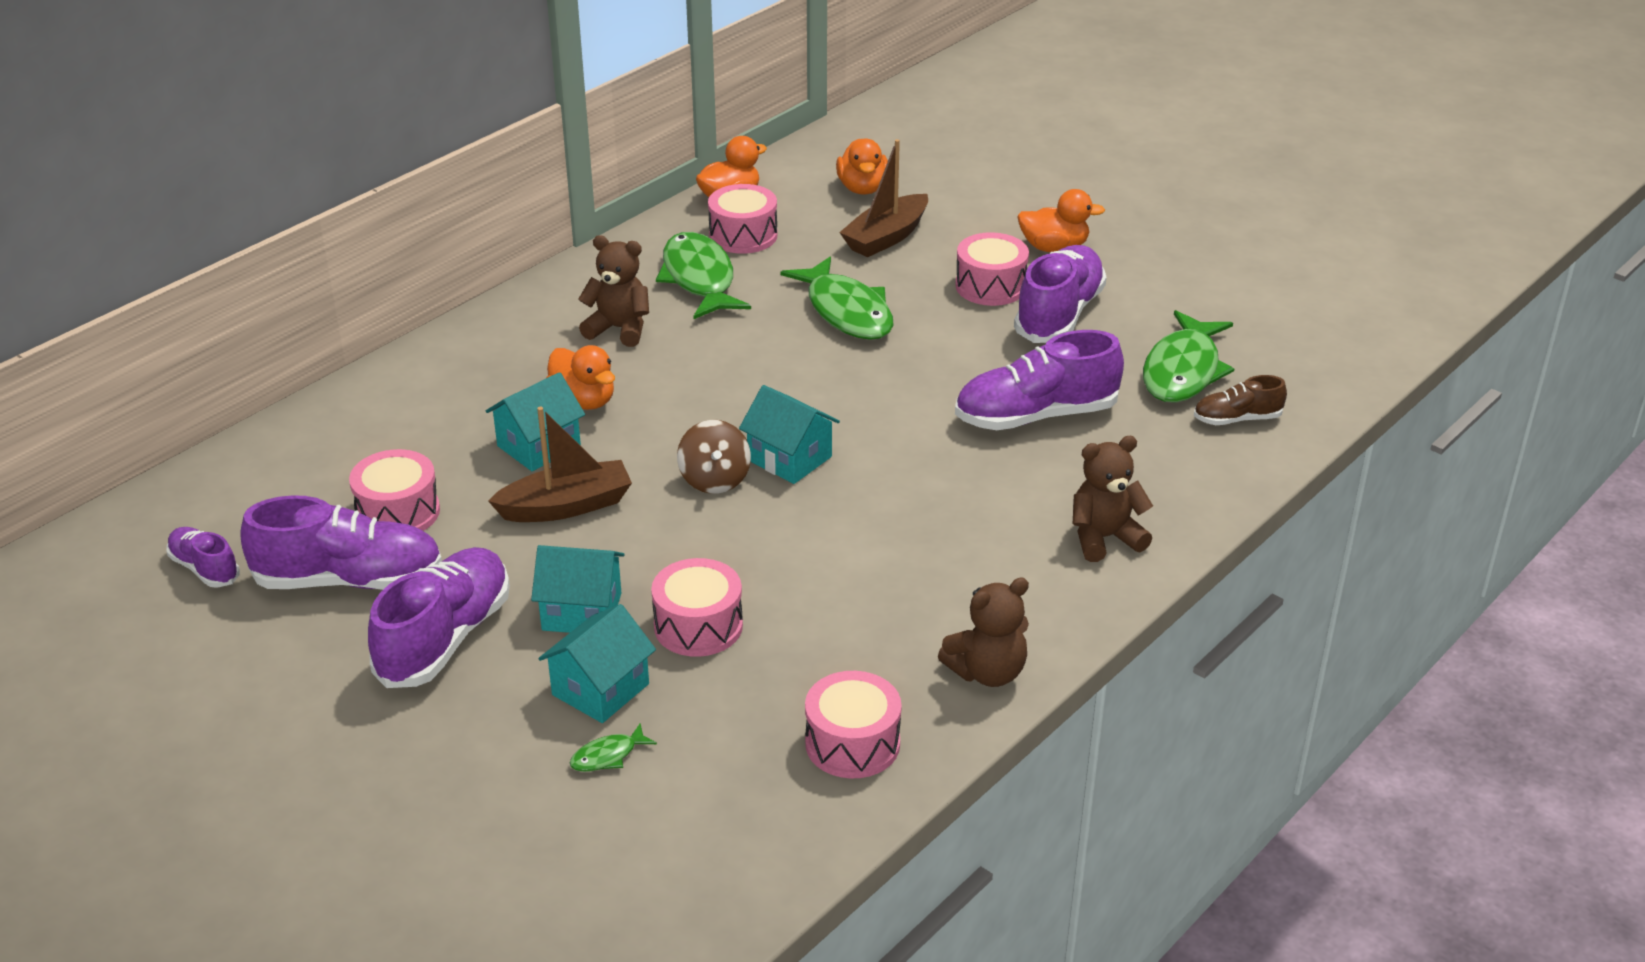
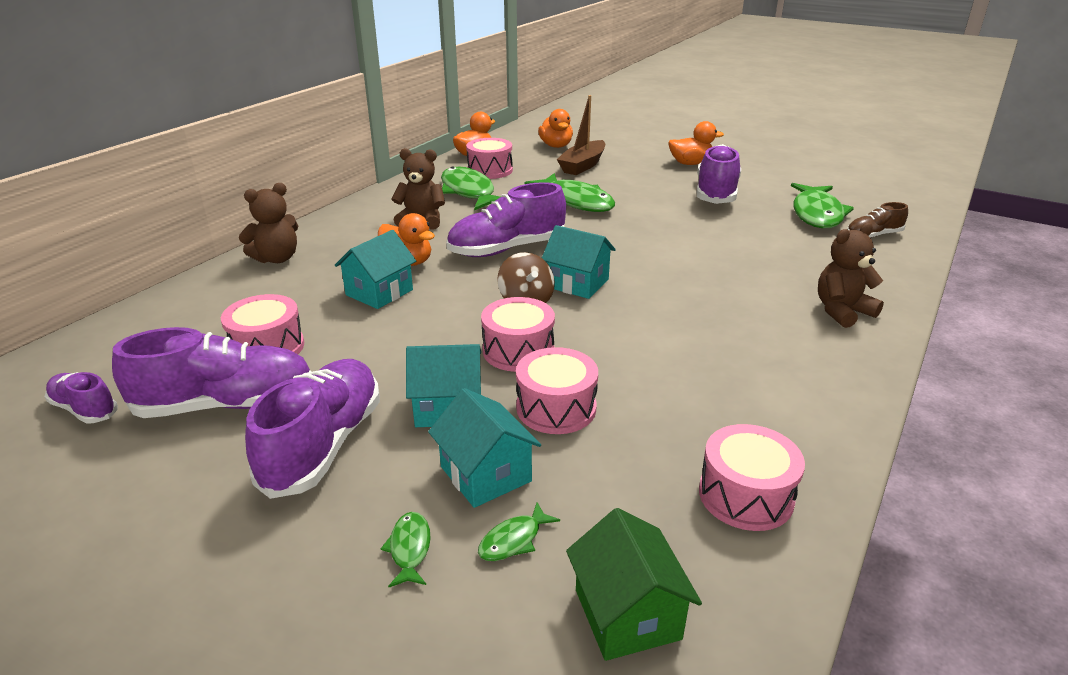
camera: 10 degrees left, 5 degrees down
brown boat [488,407,632,522] -> none
turquoise house [538,604,656,723] -> turquoise house turned 60 degrees counterclockwise [428,388,541,508]
brown teddy bear [938,577,1029,687] -> brown teddy bear moved to [239,183,298,263]
pink drum [955,232,1029,306] -> pink drum moved to [481,297,555,372]
purple shoe [955,330,1124,430] -> purple shoe moved to [446,182,566,257]
none -> green fish [381,512,431,588]
none -> green house [566,508,702,661]

